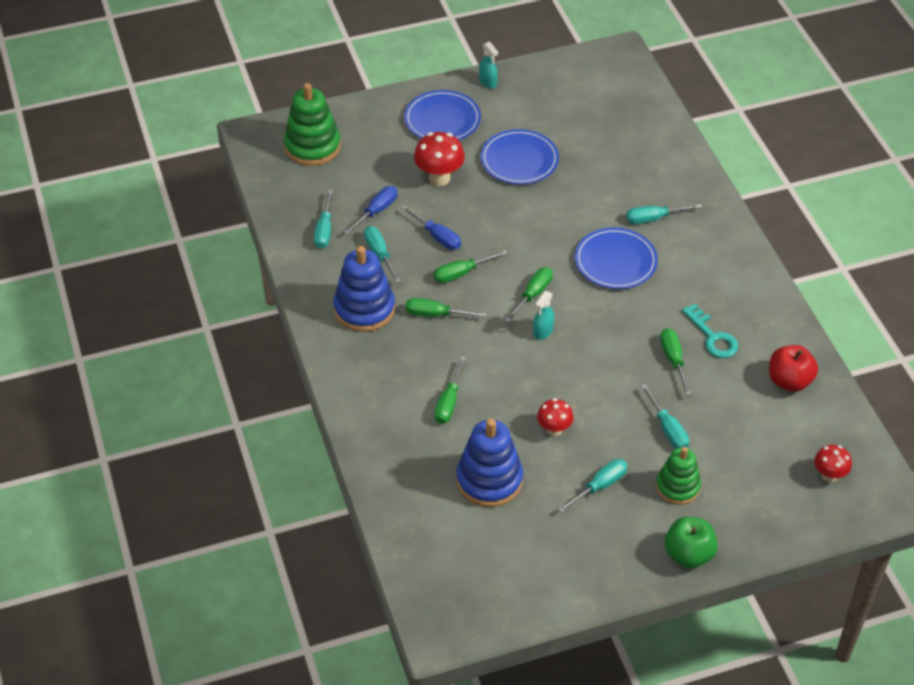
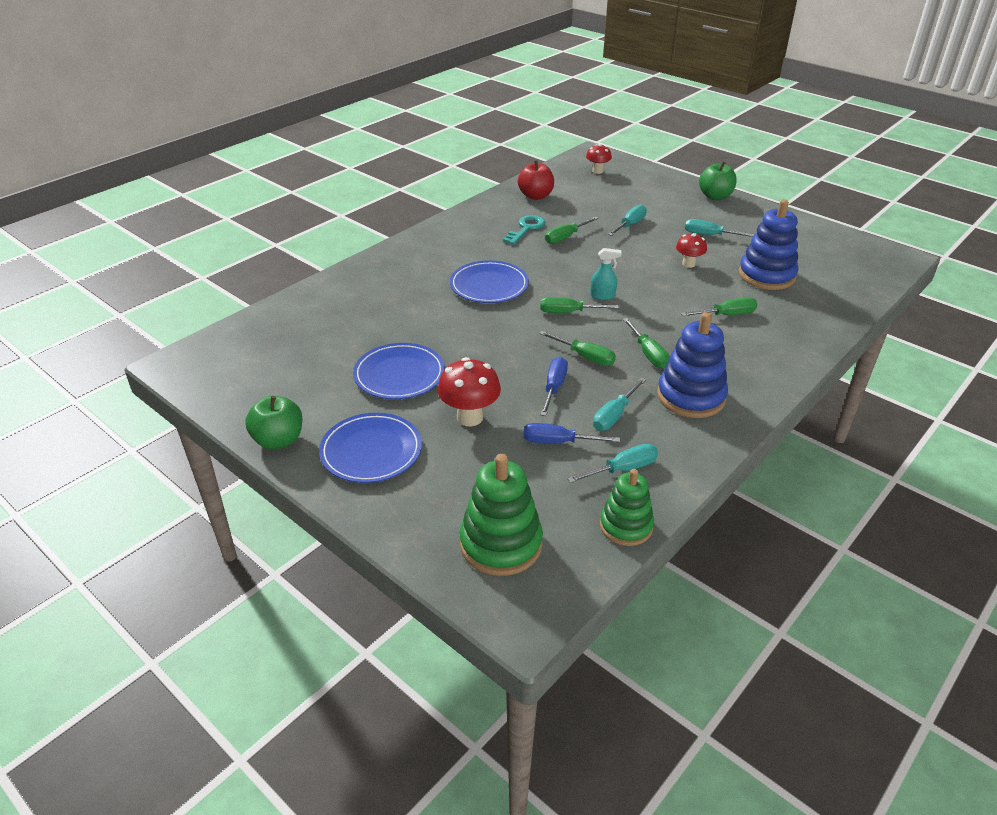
camera: 120 degrees left, 10 degrees down
turquoise spray bottle [479,42,498,89] -> green apple [245,396,303,450]
turquoise screwdriver [626,204,702,224] -> none
green stacking toy [656,447,701,505] -> green stacking toy moved to [600,469,654,546]

